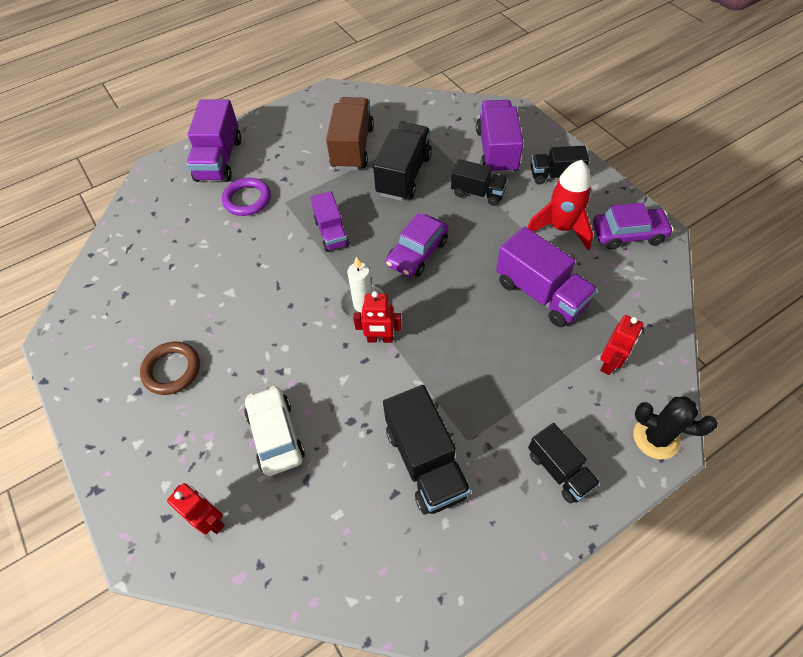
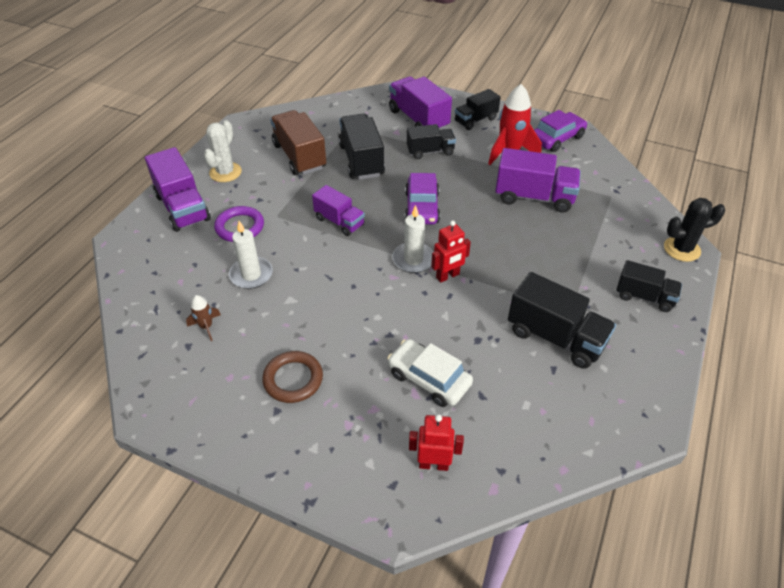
camera: 35 degrees left, 10 degrees down
red robot [600,315,643,375] -> none
none -> brown rocket [186,295,221,341]
none -> white cactus [204,120,242,182]
none -> white candle [229,221,273,289]

